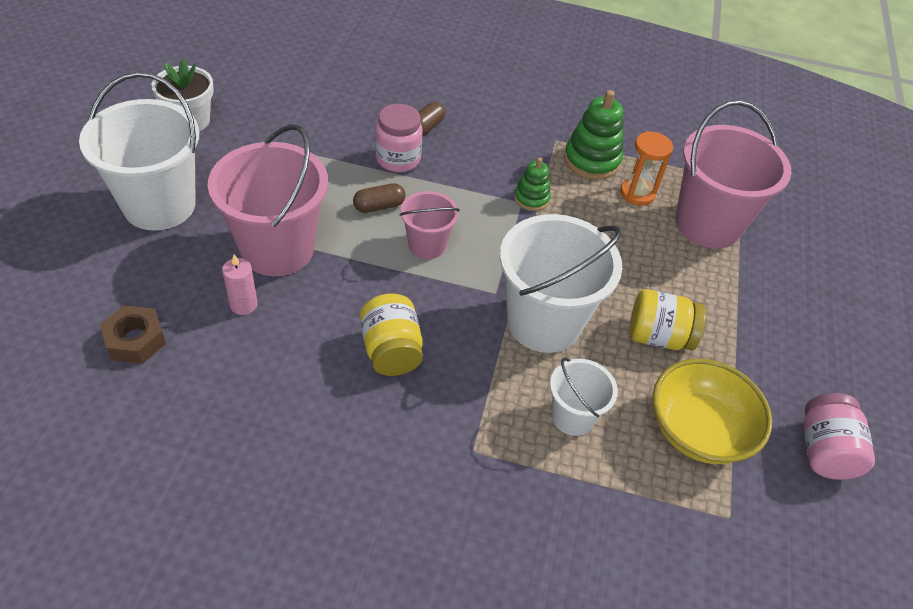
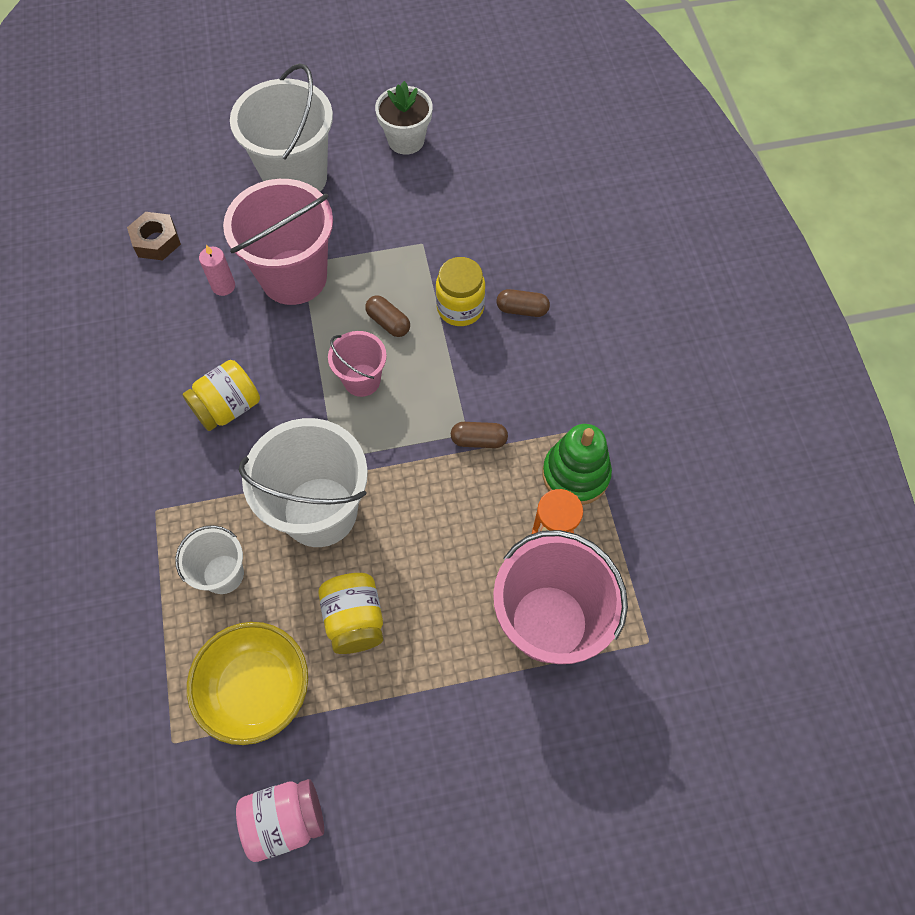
camera: 70 degrees right, 15 degrees up
pink jar [375,104,423,172] -> yellow jar [436,257,485,326]
green stacking toy [514,158,551,211] -> brown capsule [451,422,508,448]

